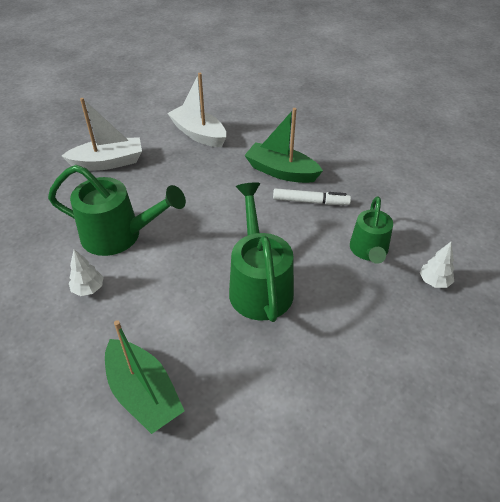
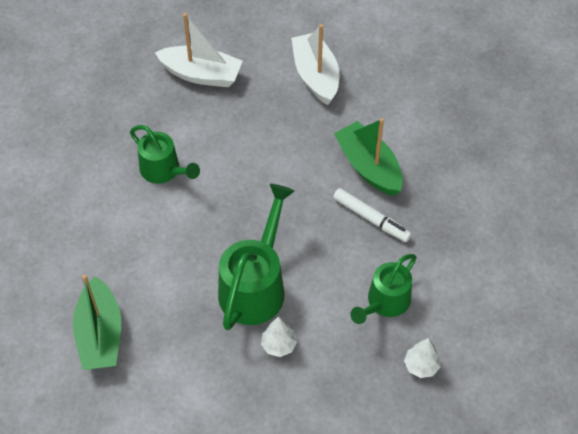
camera: 30 degrees right, 10 degrees up
green watering can [48,165,186,256] -> green watering can [130,125,200,184], size x0.65
white tree [69,249,103,296] -> white tree moved to [261,316,297,357]

